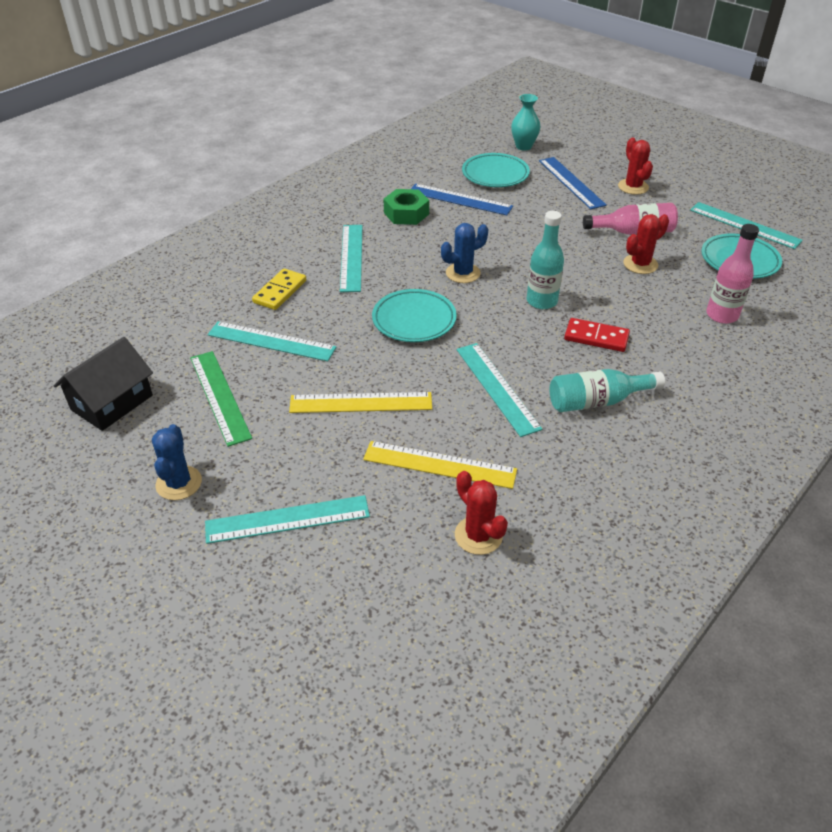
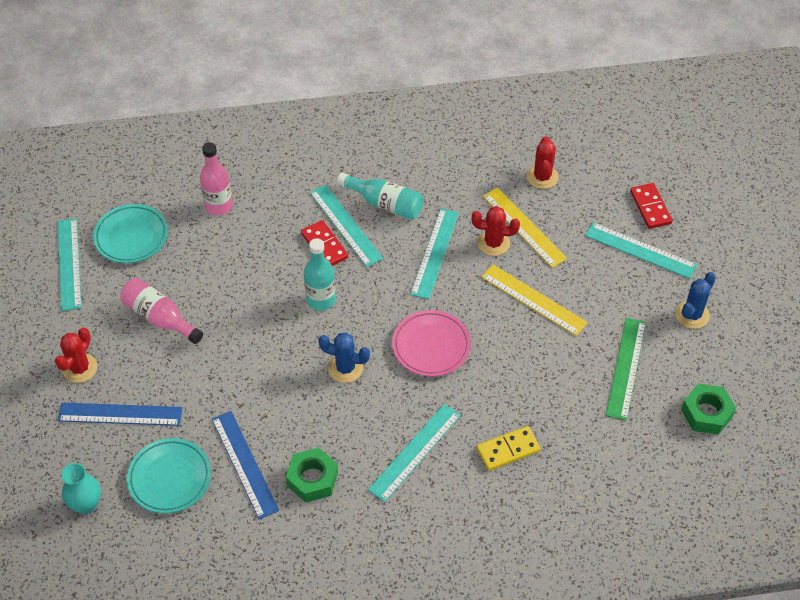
camera: 140 degrees left, 10 degrees up
black house [54,337,153,431] -> green nut [681,383,736,435]
turquoise ruler [208,321,336,361] -> turquoise ruler moved to [310,185,383,267]
turquoise plate [372,289,457,342] -> pink plate [392,310,471,376]
blue ruler [539,157,607,209] -> blue ruler turned 75 degrees clockwise [58,403,183,426]
red cactus [623,214,669,274] -> red cactus moved to [472,206,520,256]
none -> red domino [630,183,673,229]

